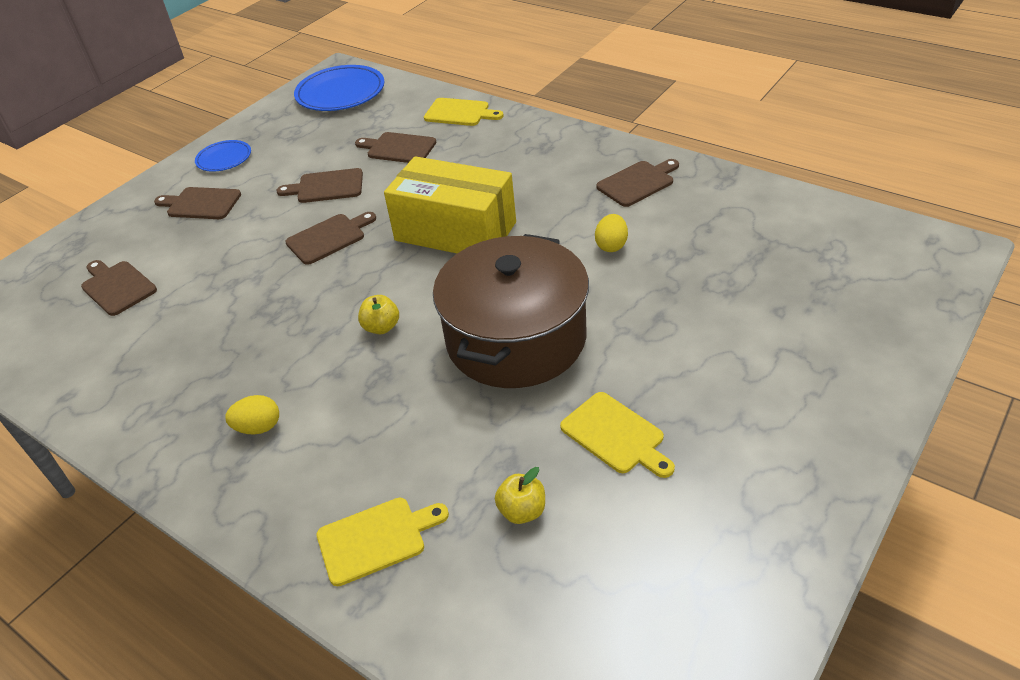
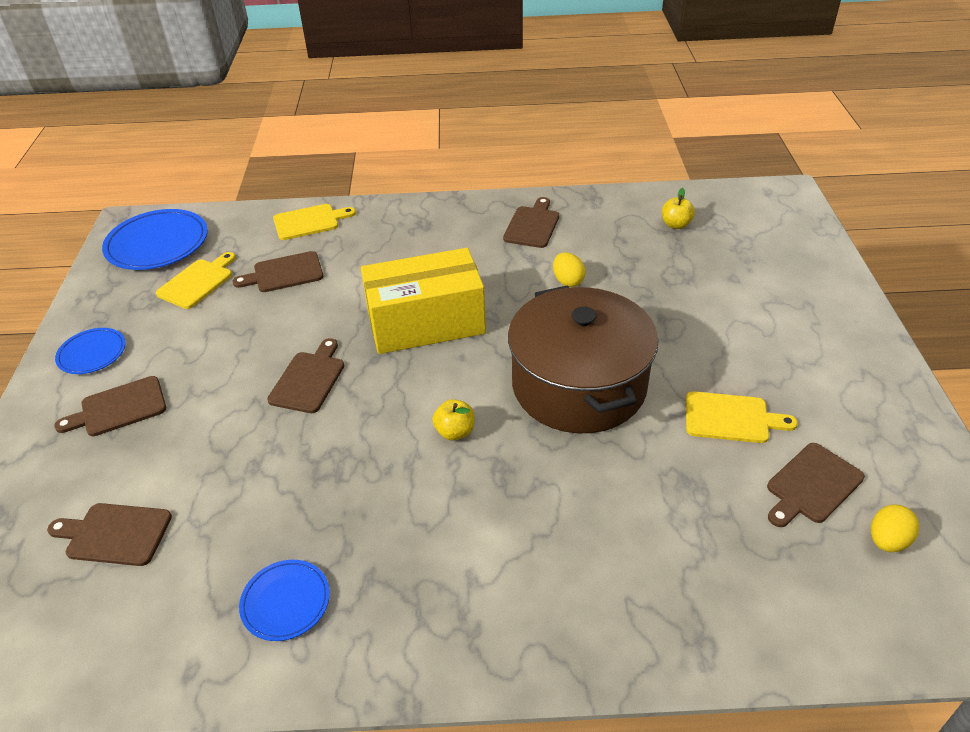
camera: 40 degrees left, 0 degrees up
yellow egg [225,395,279,434] -> yellow egg moved to [871,504,919,552]
brown cutting board [276,168,363,203] -> brown cutting board moved to [767,443,865,527]
yellow cutting board [317,498,449,586] -> yellow cutting board moved to [156,252,236,309]
yellow apple [495,467,545,524] -> yellow apple moved to [662,188,695,229]
none -> blue plate [239,560,330,641]

